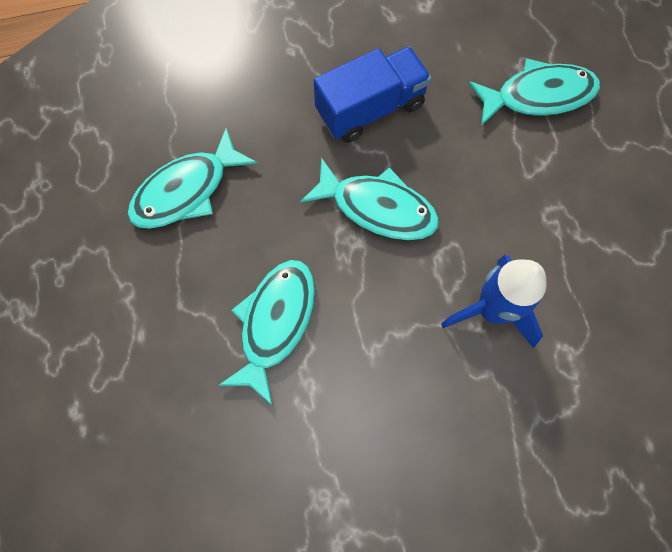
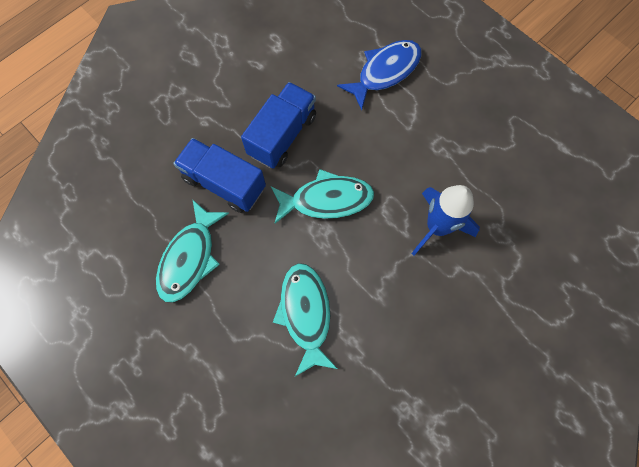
camera: 30 degrees left, 0 degrees up
turquoise fish [468,58,600,126] -> blue fish [337,40,422,110]
none -> blue truck [173,138,266,213]

